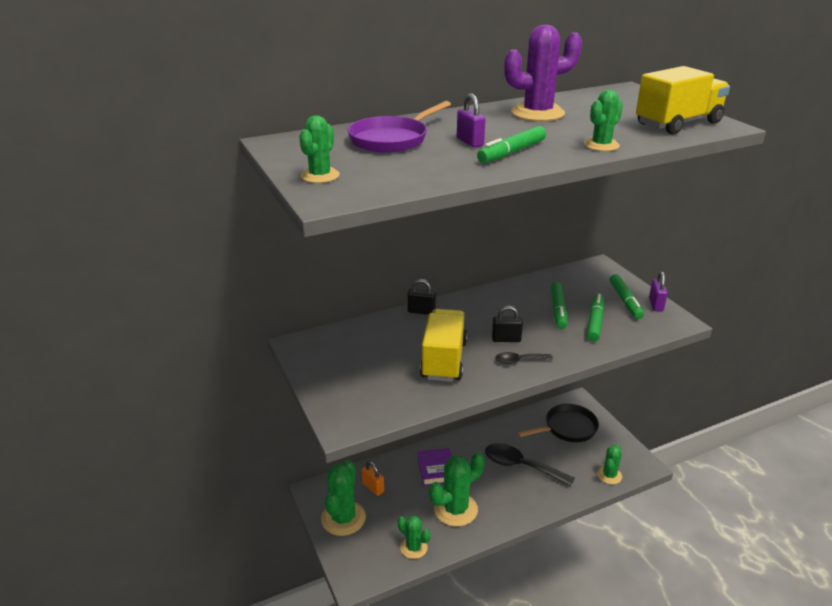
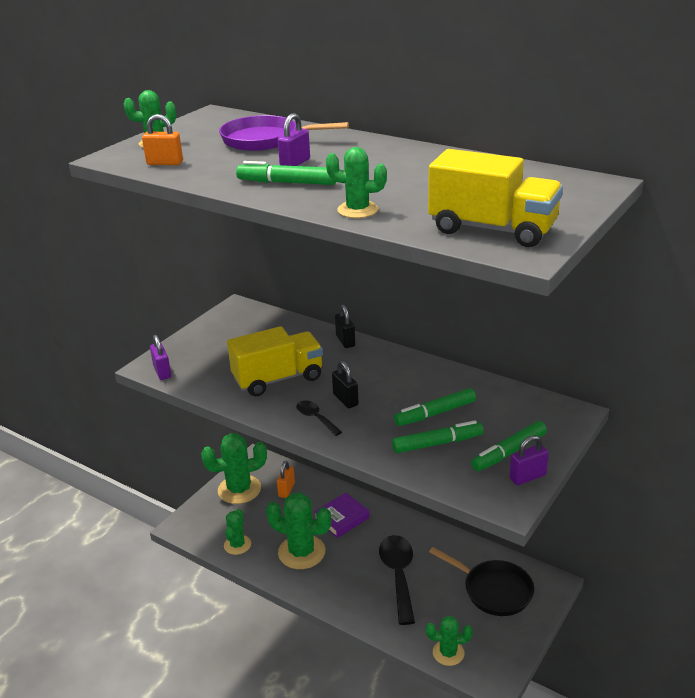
camera: 60 degrees right, 0 degrees up
purple cactus [504,25,582,121] -> none
none -> orange padlock [142,114,183,165]
none -> purple padlock [150,335,171,380]

